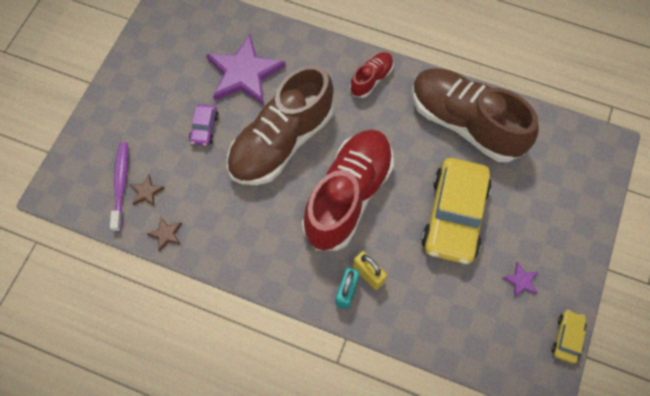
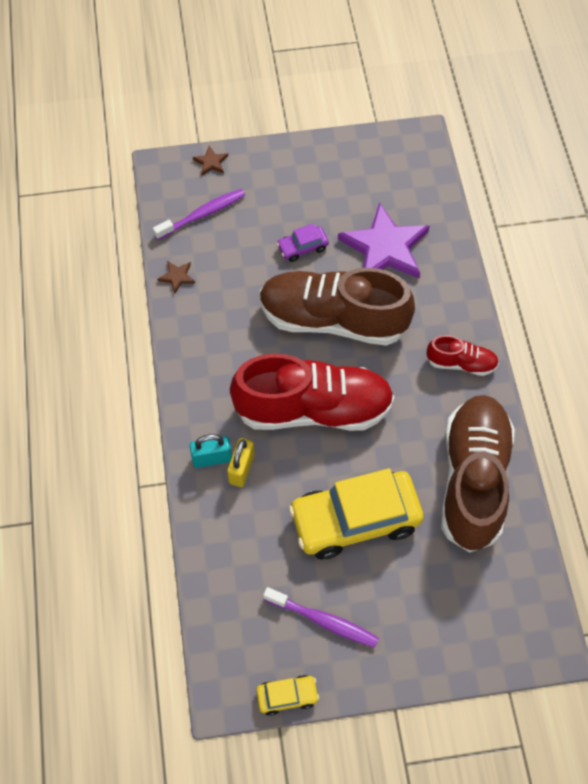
camera: 60 degrees right, 5 degrees down
brown star [130,175,164,207] -> brown star moved to [193,146,228,175]
purple star [503,262,538,298] -> purple toothbrush [263,587,379,648]

